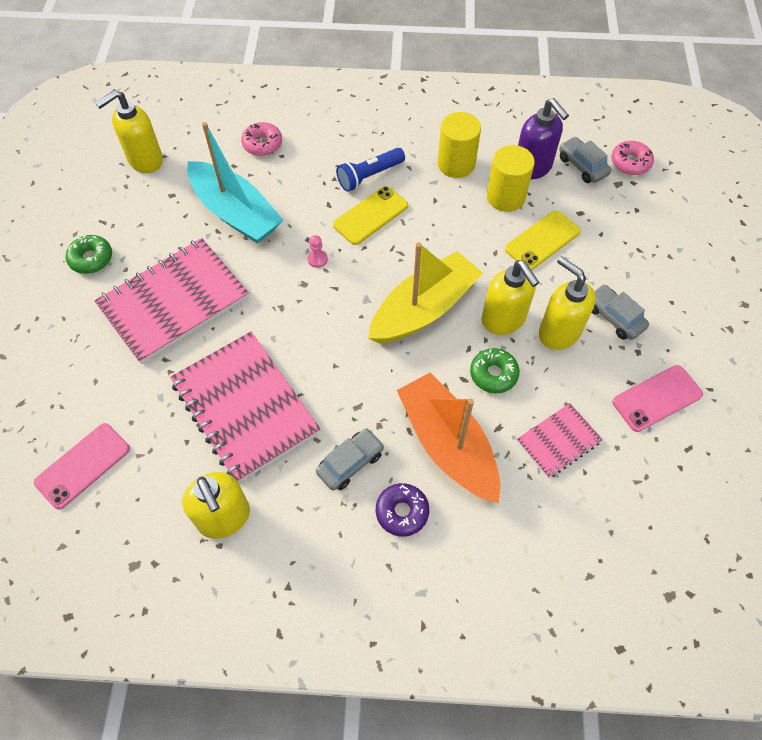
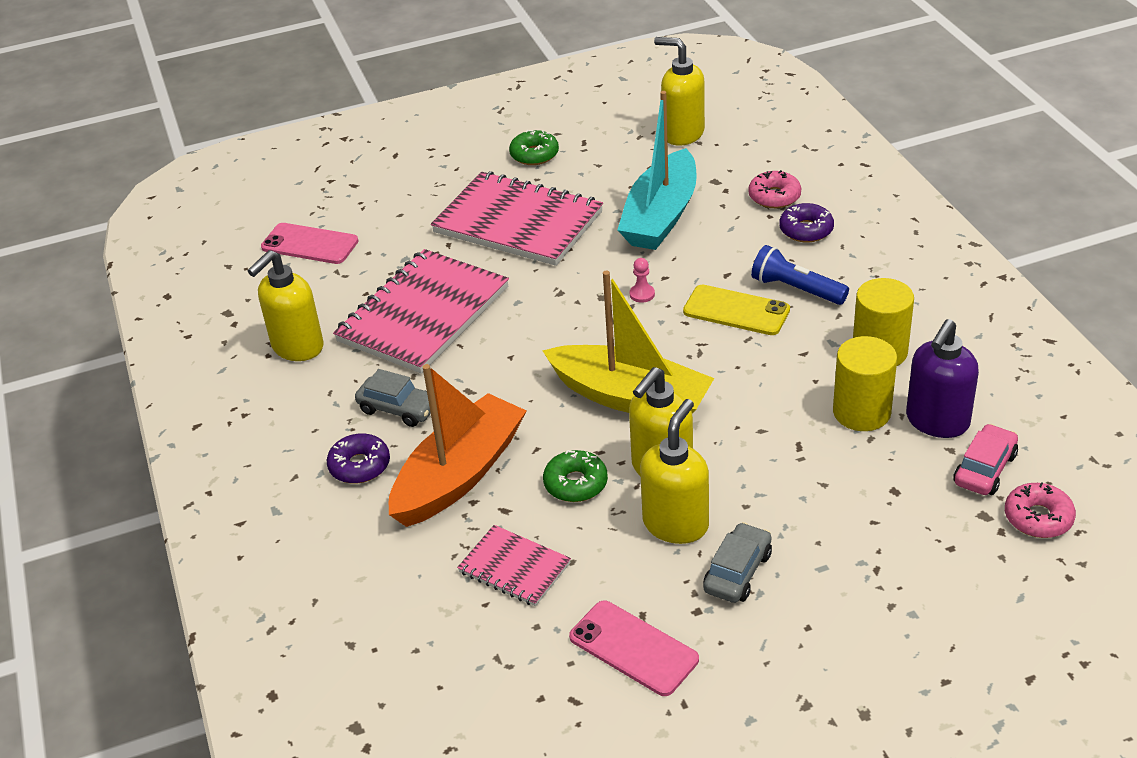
camera: 70 degrees right, 20 degrees down
yellow phone [505,210,581,270] -> none
grey car [559,137,611,183] -> pink car [953,424,1018,495]
none -> purple donut [779,203,834,242]

